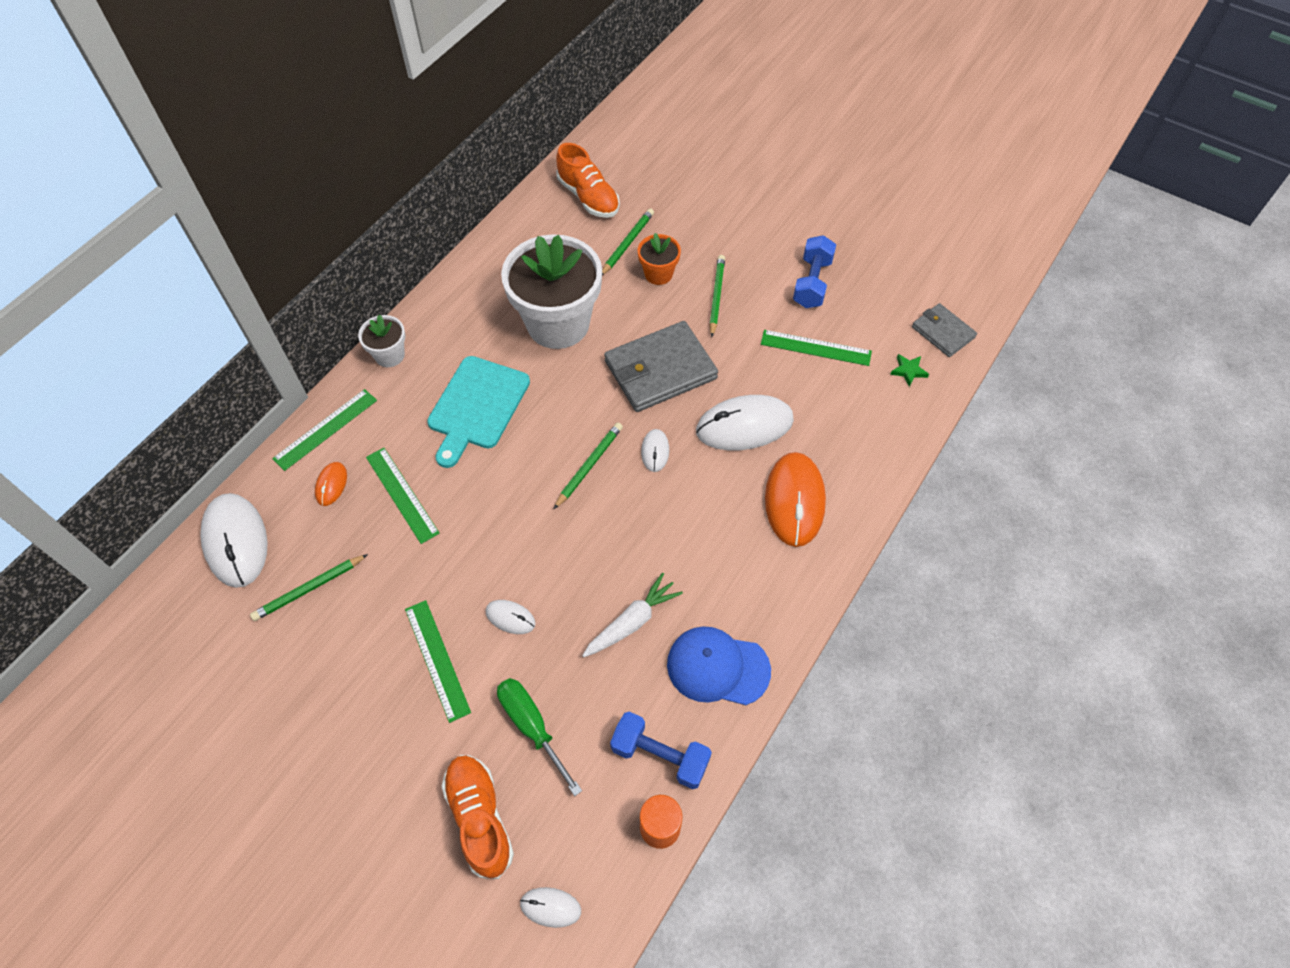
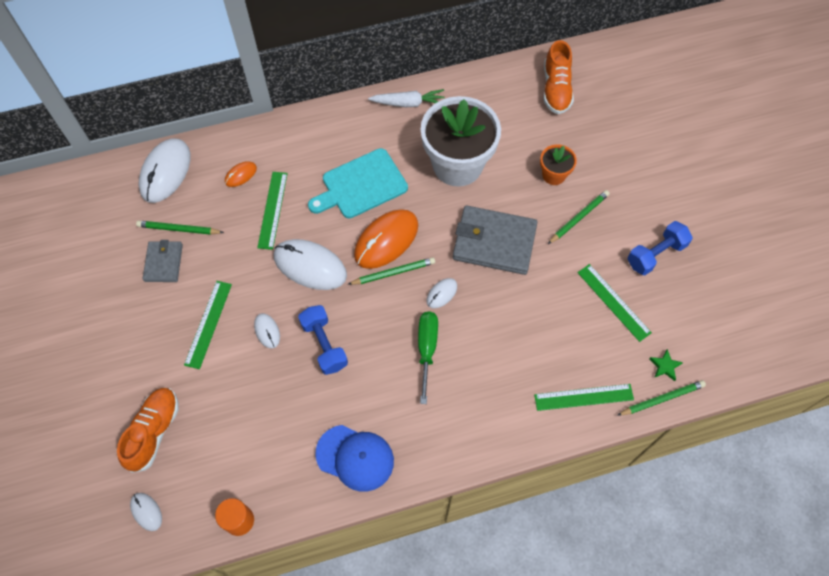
camera: 40 degrees right, 5 degrees up
green ruler [272,389,377,471] -> green ruler moved to [534,384,634,411]
white flower pot [358,314,406,367] -> none
green screwdriver [497,678,582,796] -> green screwdriver moved to [418,311,438,404]
white carrot [582,573,683,657] -> white carrot moved to [368,89,445,107]
green pencil [602,208,654,275] -> green pencil moved to [617,380,706,416]
blue dumbbell [610,712,712,789] -> blue dumbbell moved to [298,305,348,375]
blue cap [667,626,771,705] -> blue cap turned 150 degrees clockwise [315,425,394,492]
white mouse [696,395,794,451] -> white mouse moved to [274,239,347,290]
orange mouse [765,452,826,547] -> orange mouse moved to [354,209,418,269]
grey wallet [912,303,977,357] -> grey wallet moved to [143,240,183,282]

